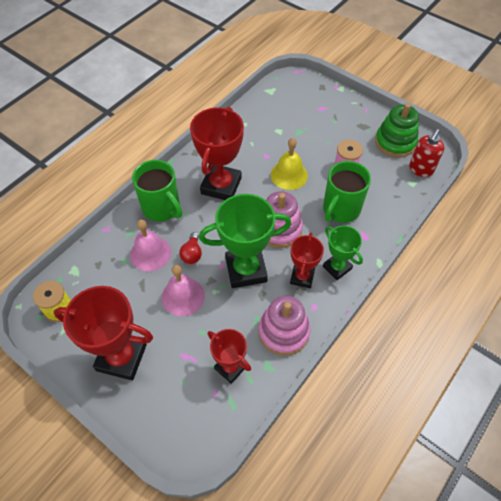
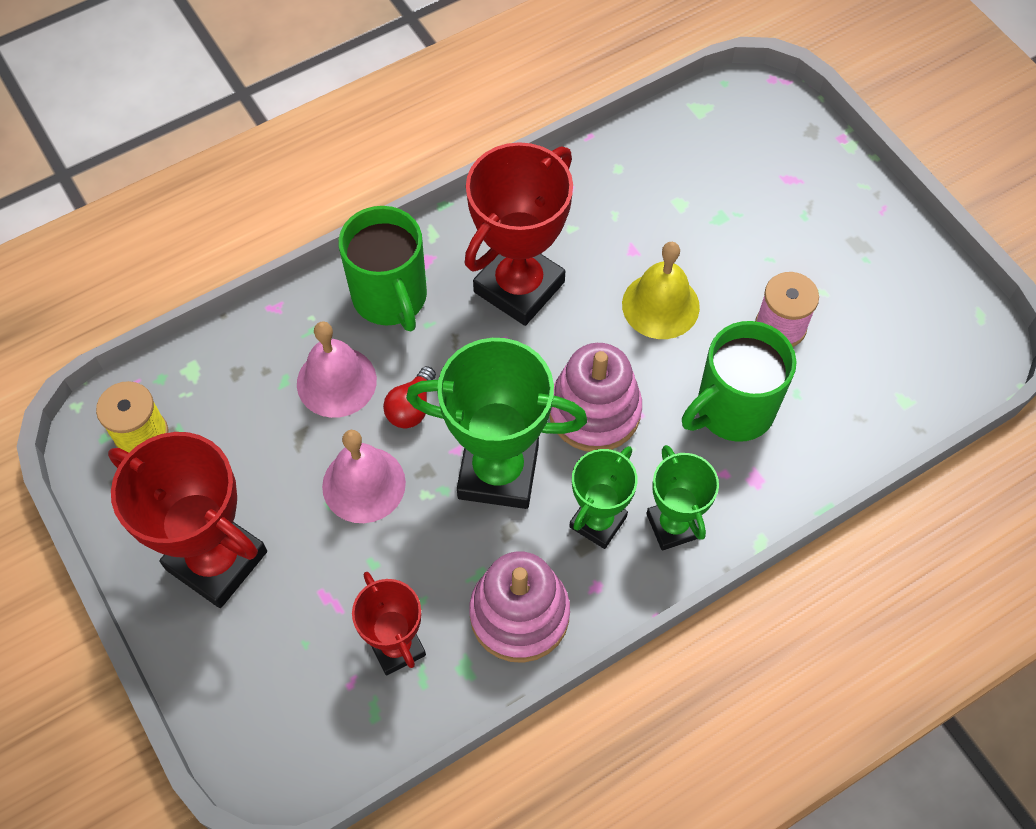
camera: 20 degrees right, 5 degrees up
red trophy [290,233,324,288] -> green trophy [569,446,637,549]
green stacking toy [375,103,419,158] -> none
red soap dispenser [409,129,445,177] -> none

